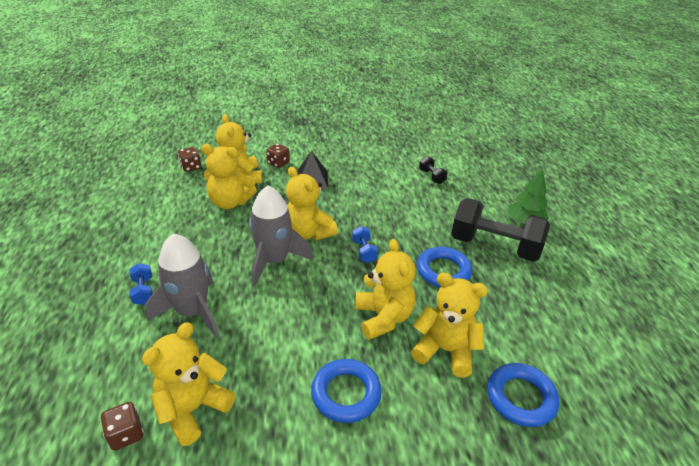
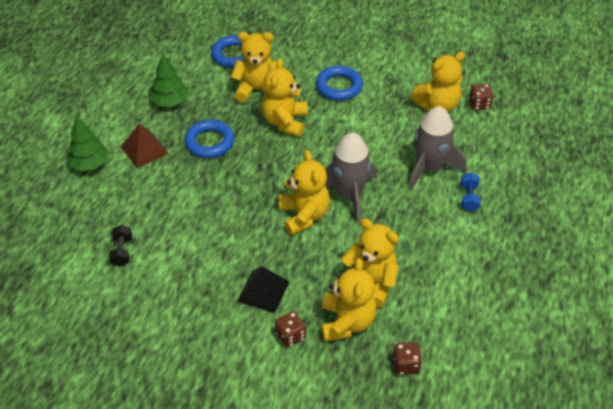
camera: 155 degrees left, 10 degrees up
blue dumbbell [352,226,378,263] -> none
yellow teddy bear [411,272,488,378] -> yellow teddy bear turned 135 degrees clockwise [231,32,277,103]
black dumbbell [451,198,550,262] -> brown pyramid [121,123,168,168]
none -> green tree [150,54,189,107]

